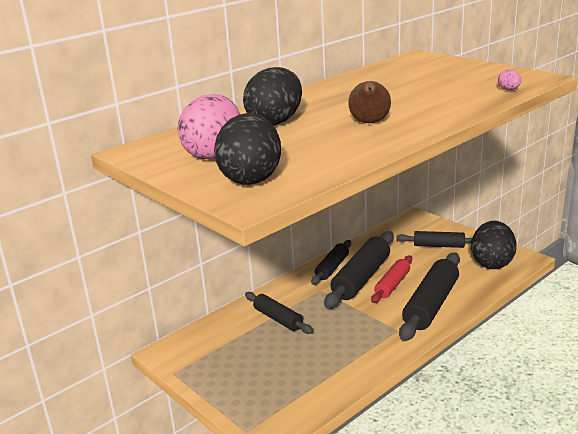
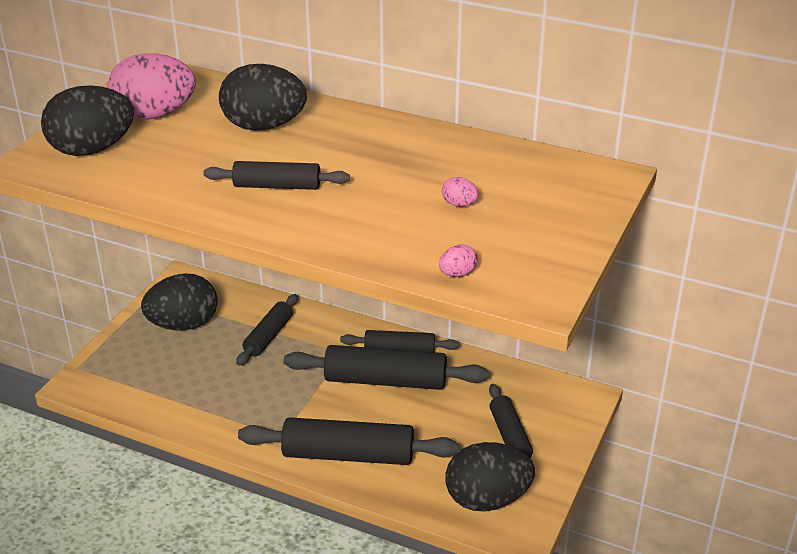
camera: 65 degrees right, 10 degrees up
brown pear [348,81,391,123] -> black rolling pin [203,161,350,190]
red rolling pin [371,255,412,303] -> none
none -> black egg [141,273,218,330]
none -> pink egg [442,177,478,207]

